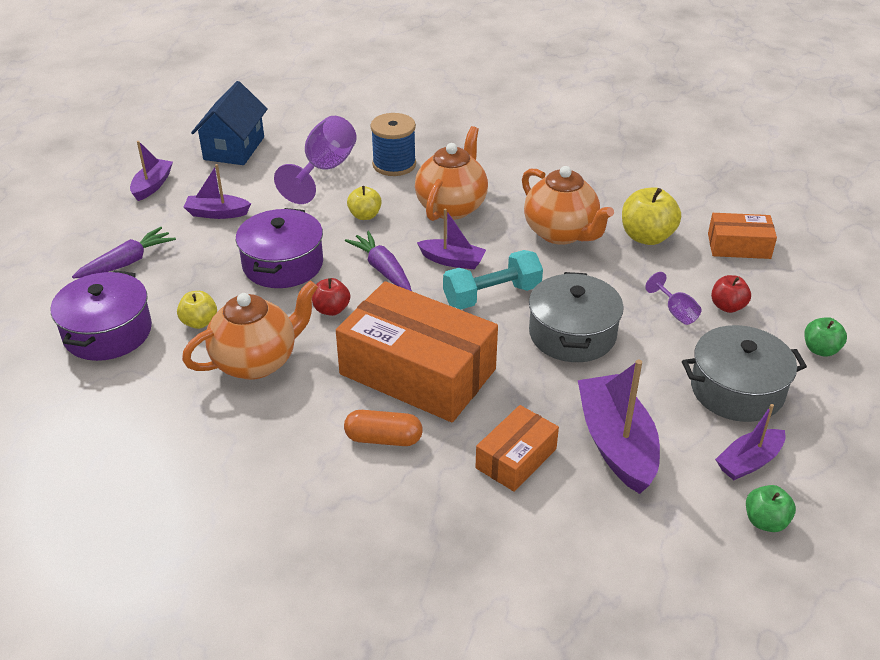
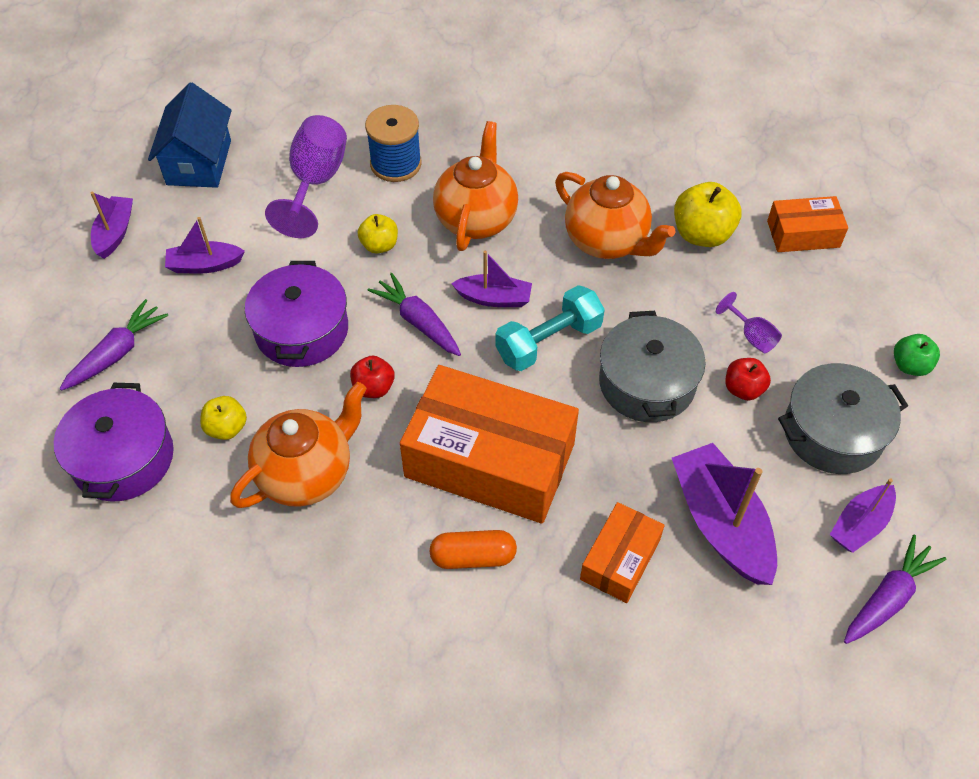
camera: 10 degrees left, 15 degrees up
red apple [711,275,751,313] -> red apple moved to [725,358,771,401]
green apple [746,485,796,532] -> purple carrot [844,534,947,644]

